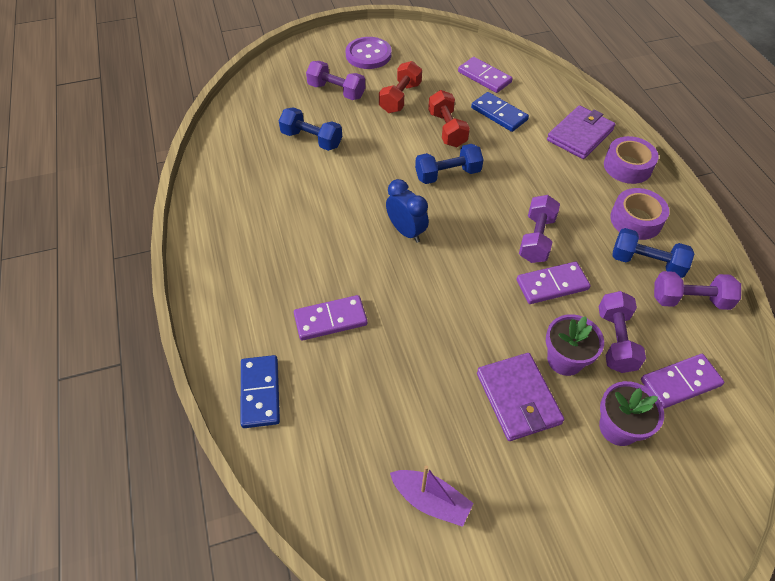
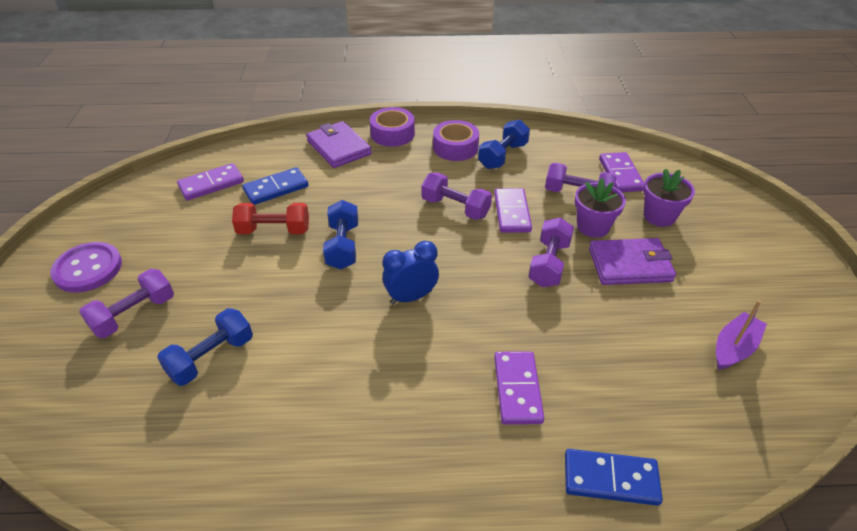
camera: 75 degrees left, 10 degrees down
red dumbbell [379,61,422,113] -> none
purple dumbbell [654,271,741,310] -> purple dumbbell moved to [528,217,574,287]

